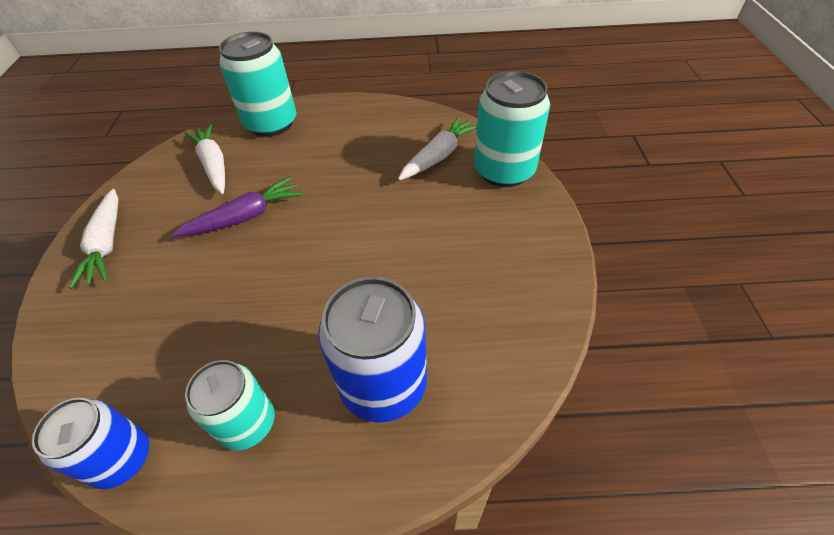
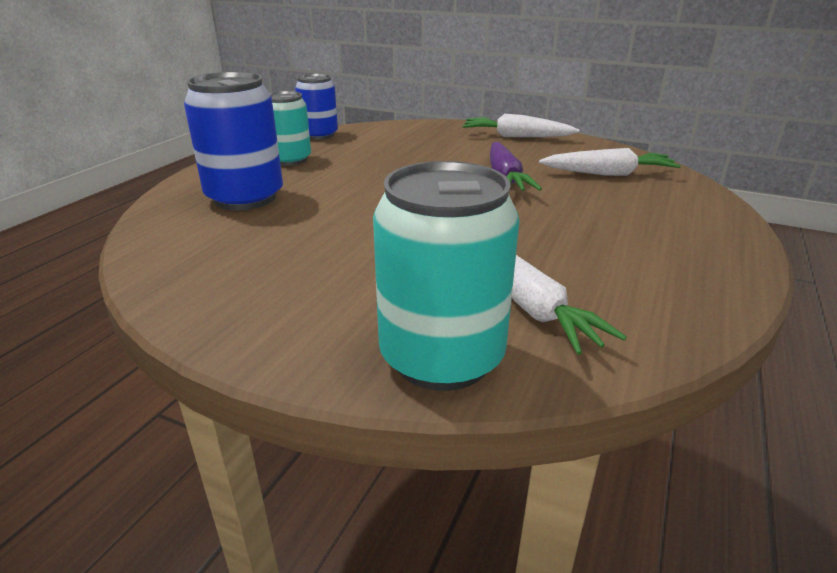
camera: 115 degrees right, 20 degrees down
turquoise can [219,32,297,137] -> none

